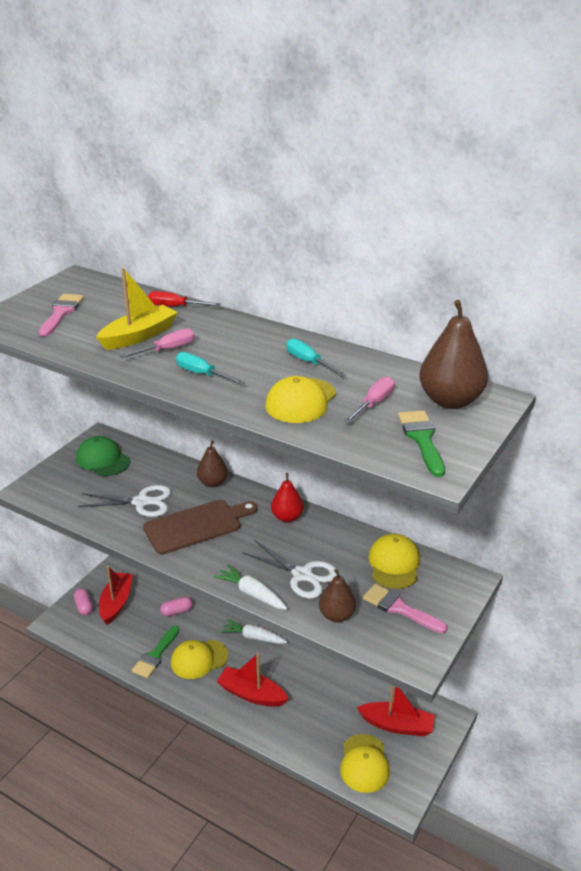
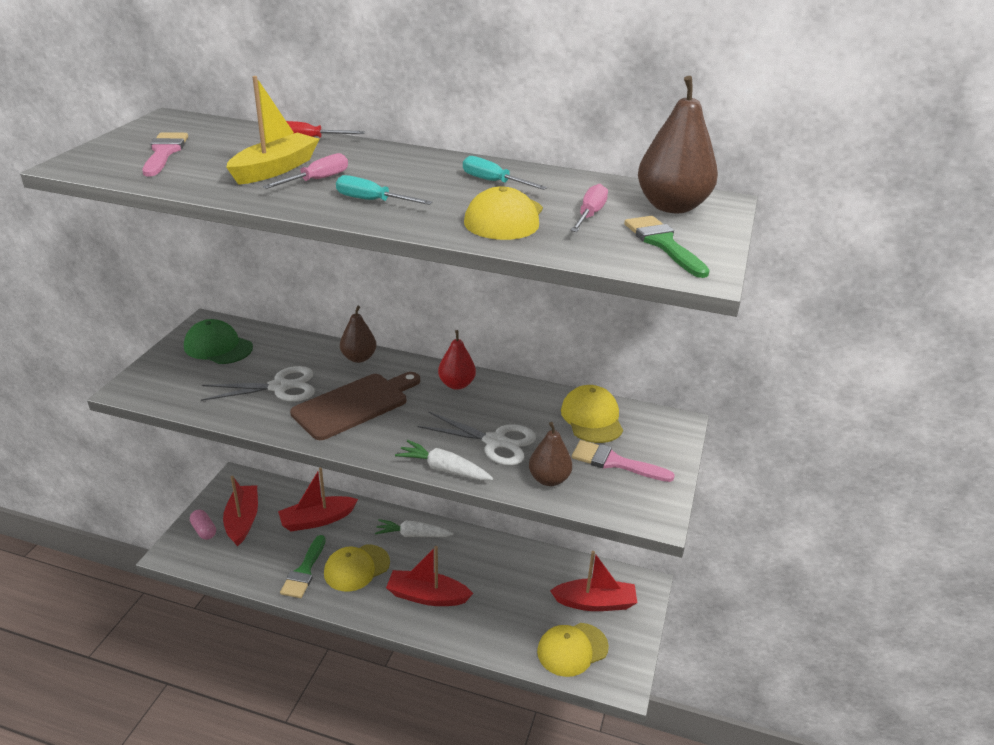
camera: 15 degrees left, 0 degrees up
pink capsule [160,597,192,616] -> red boat [278,468,358,532]
yellow cap [340,734,390,793] -> yellow cap turned 75 degrees clockwise [537,623,609,677]

